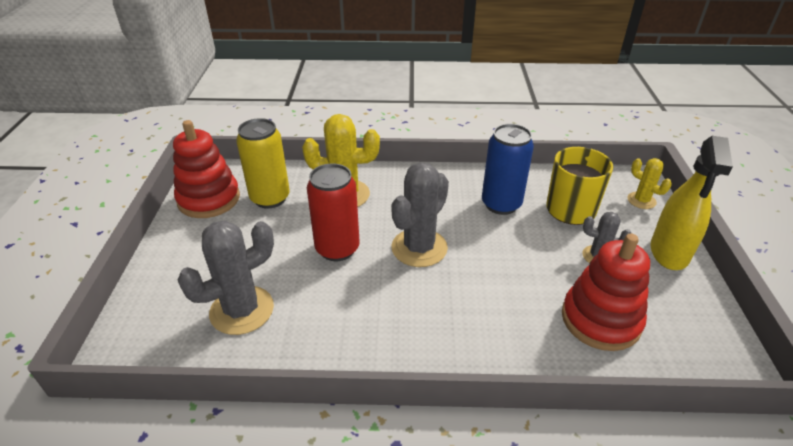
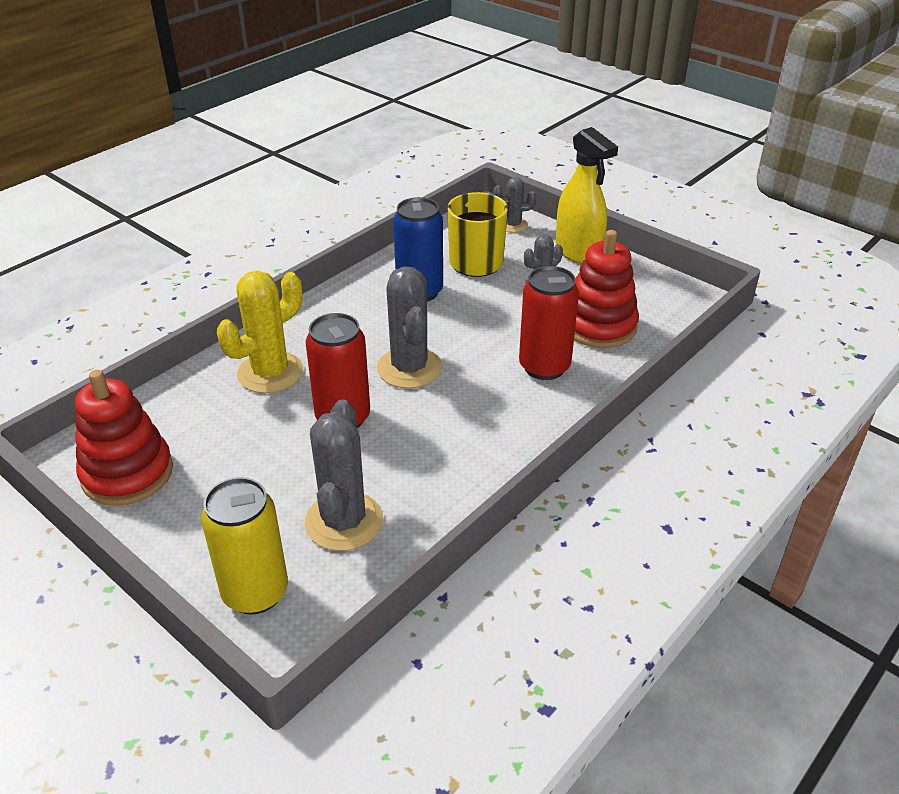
camera: 50 degrees left, 0 degrees up
yellow can [236,118,290,209] -> yellow can moved to [201,477,288,615]
yellow cactus [627,158,672,209] -> grey cactus [493,177,536,233]
none -> red can [519,266,579,380]

